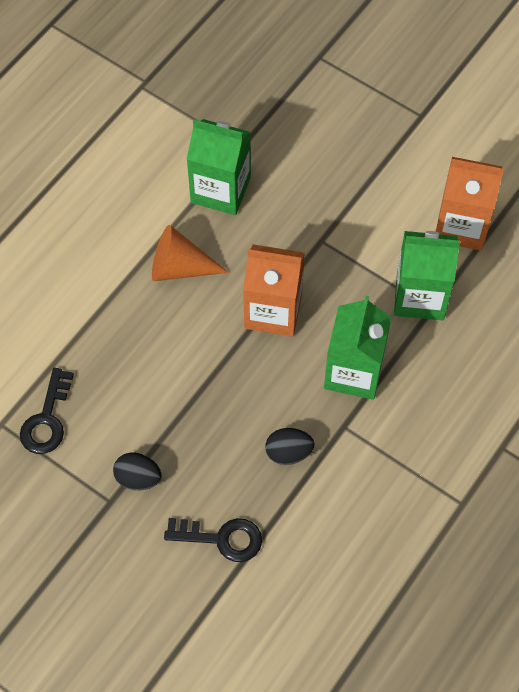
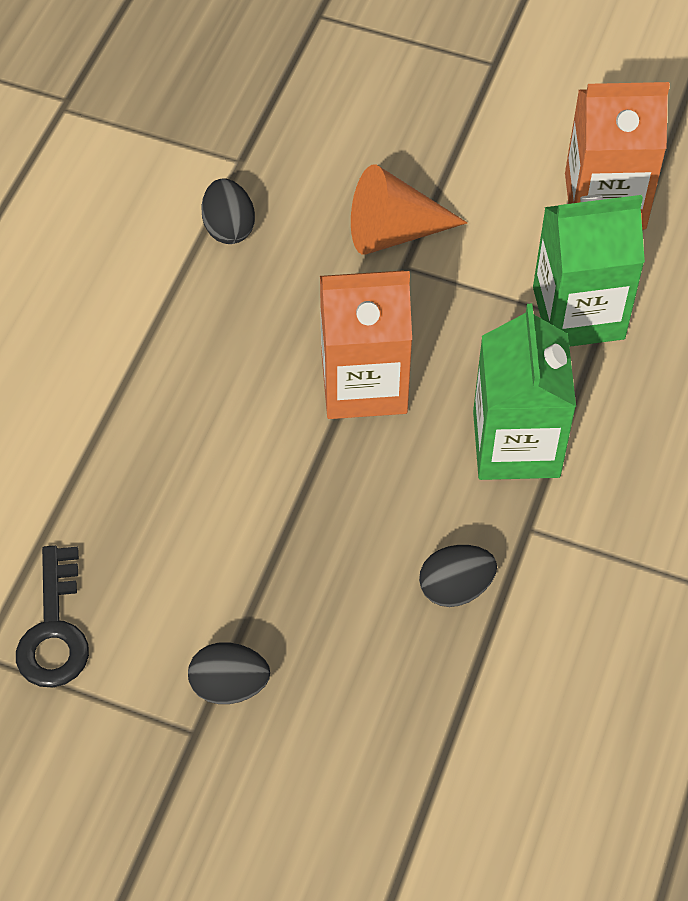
camera: 15 degrees left, 5 degrees down
orange cone [152,225,229,281] -> orange cone moved to [351,164,468,255]
black key [164,518,262,562] -> none
green carton [187,119,251,215] -> black egg [201,178,255,244]

